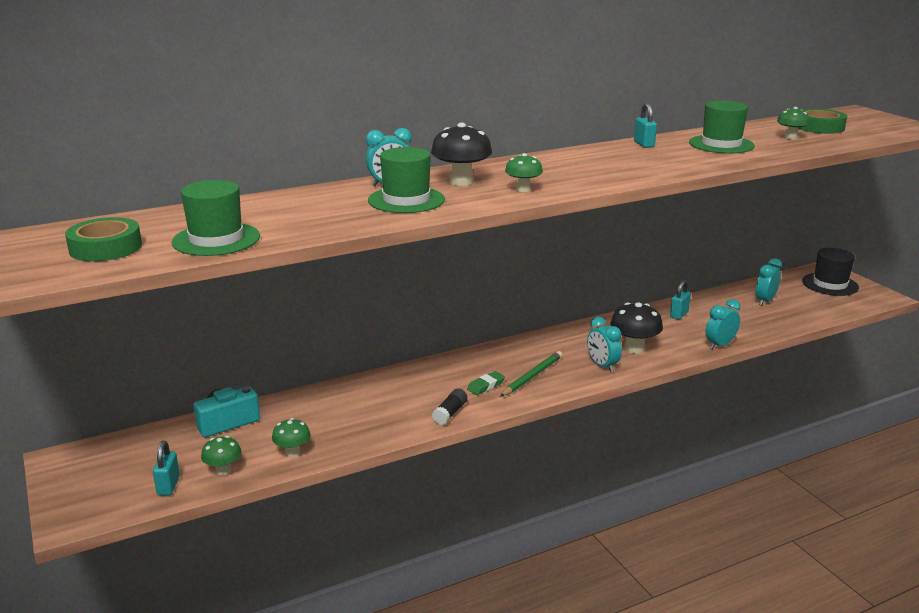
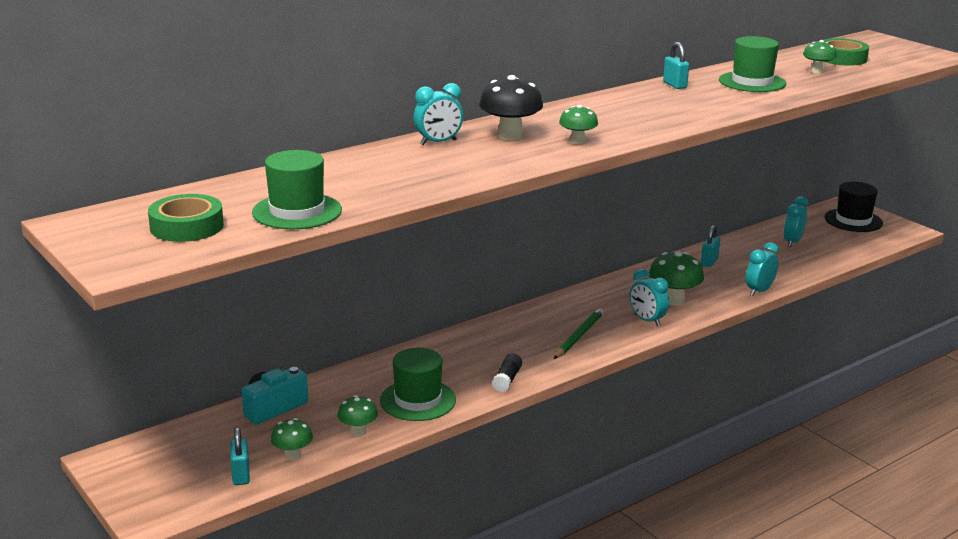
camera: 10 degrees left, 0 degrees up
green hat [368,147,445,213] -> green hat moved to [380,348,456,421]
green eraser [467,371,505,395] -> none
black mushroom [610,302,663,354] -> green mushroom [649,251,704,306]

